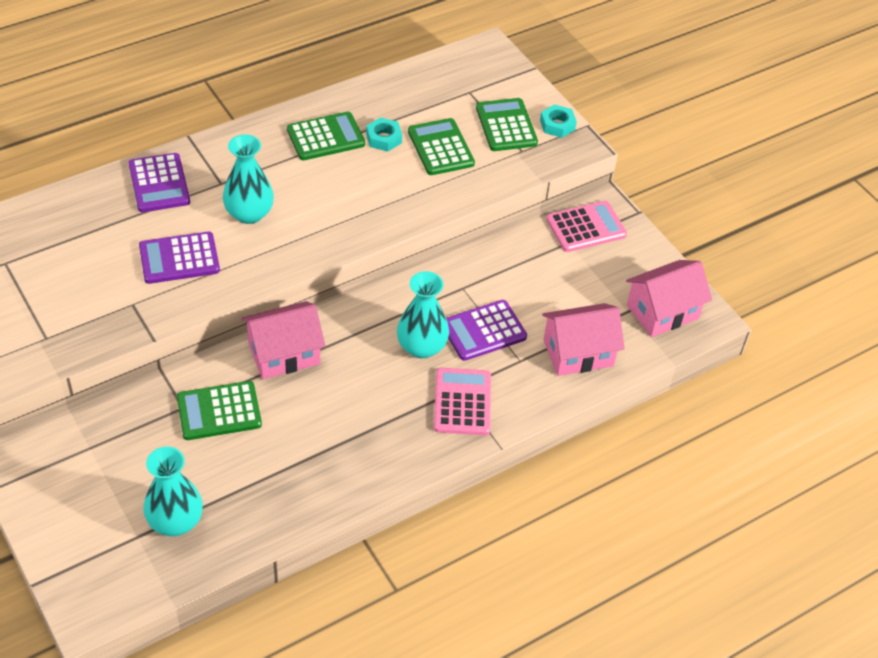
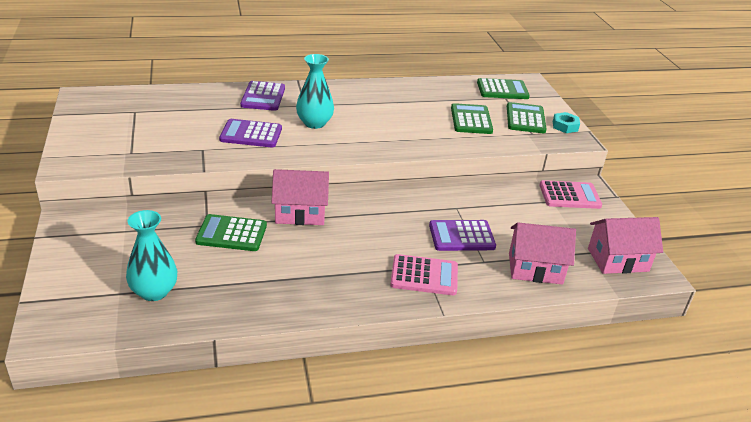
camera: 20 degrees right, 15 degrees down
green calculator [287,112,365,160] -> green calculator moved to [477,78,530,99]
turquoise nut [366,117,402,151] -> none
turquoise vase [397,271,449,358] -> none
pink calculator [434,368,491,435] -> pink calculator turned 75 degrees clockwise [390,254,458,295]

